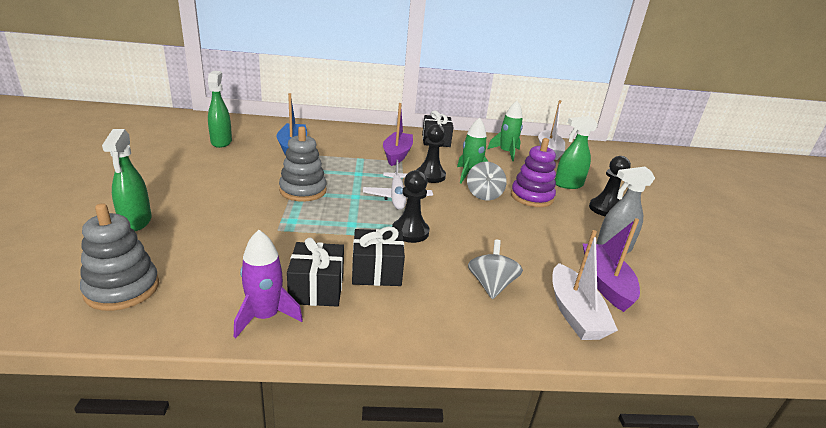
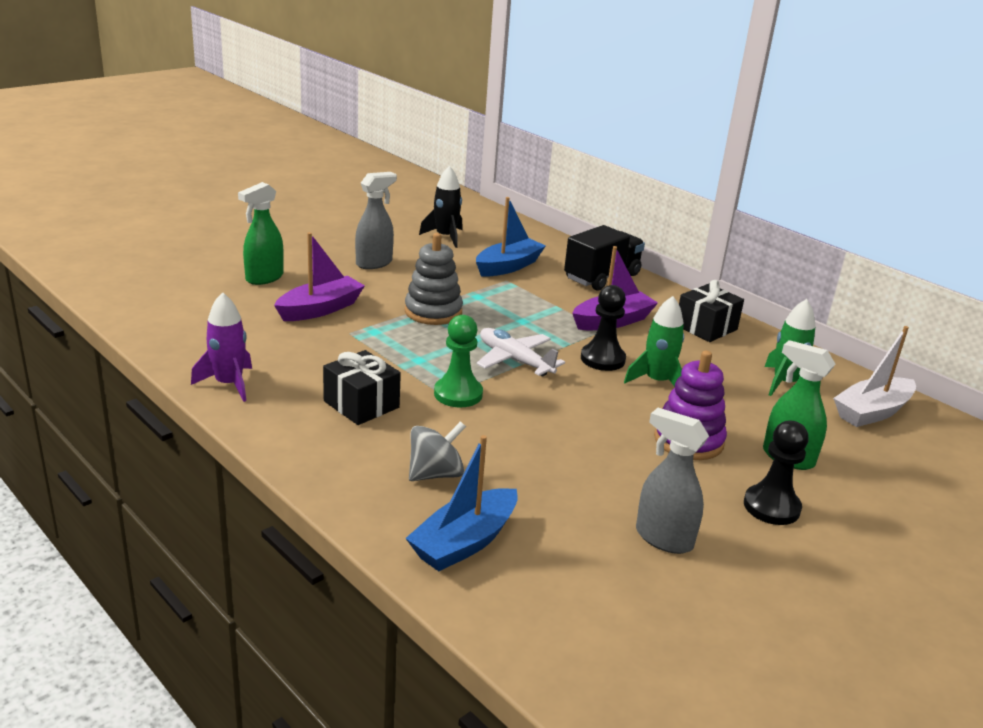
camera: 50 degrees right, 0 degrees up
grey stacking toy [80,203,159,311] -> none
green spray bottle [208,71,232,148] -> black rocket [419,166,463,248]
black gift [287,238,344,307] -> none
white plane [363,160,433,210] -> white plane turned 90 degrees clockwise [476,328,565,376]
black pawn [392,170,430,243] -> green pawn [434,315,483,407]
grey spinning top [467,162,507,200] -> none
white boat [552,230,618,340] -> blue boat [405,435,518,571]
purple boat [583,218,640,312] -> purple boat moved to [274,232,365,321]
none -> grey spray bottle [355,172,397,269]
none -> black truck [564,225,645,291]

